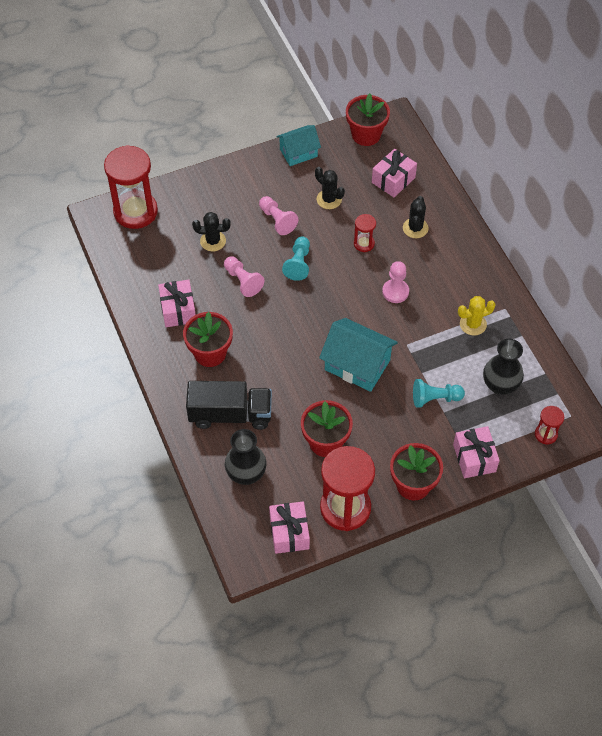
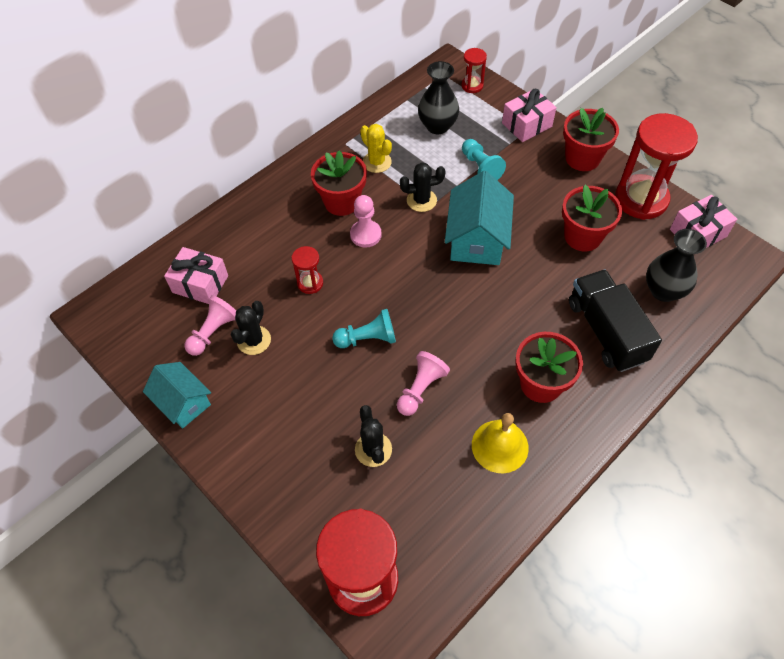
camera: 110 degrees left, 0 degrees up
pink gift [158,280,196,327] -> yellow bell [472,413,529,473]
pink pawn [259,196,299,235] -> pink pawn moved to [185,295,236,356]
red flower pot [346,93,390,146] -> red flower pot moved to [311,150,367,216]
black cactus [403,196,428,238] -> black cactus moved to [400,162,446,212]

